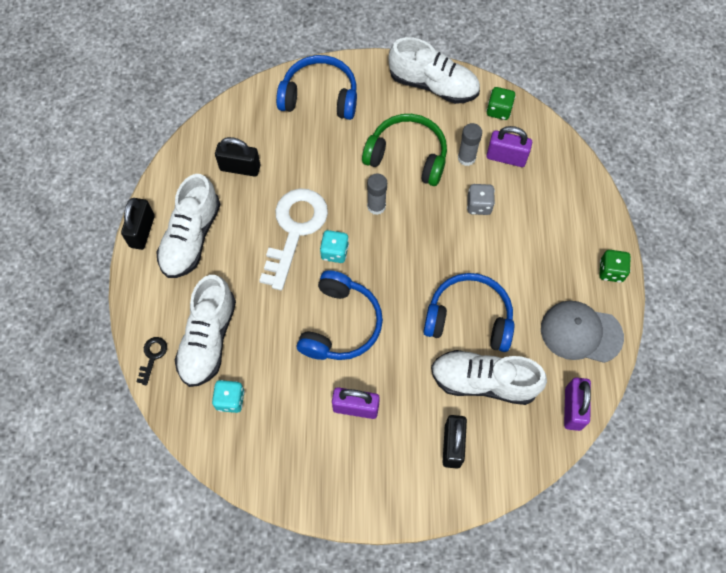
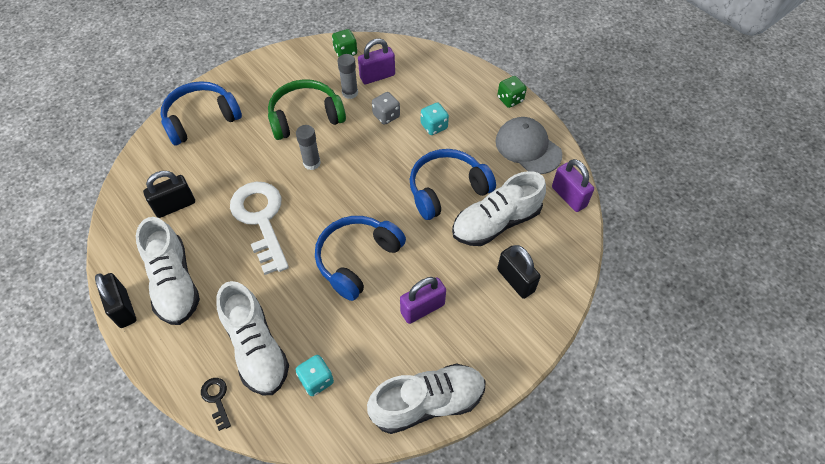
camera: 40 degrees left, 10 degrees down
blue headphones [297,270,383,360] -> blue headphones turned 120 degrees counterclockwise [315,216,406,301]
turquoise dice [320,230,349,263] -> turquoise dice moved to [421,103,449,135]
white shoe [388,37,480,104] -> white shoe moved to [367,363,486,434]
grey cap [541,301,624,363] -> grey cap turned 75 degrees clockwise [495,117,562,174]

